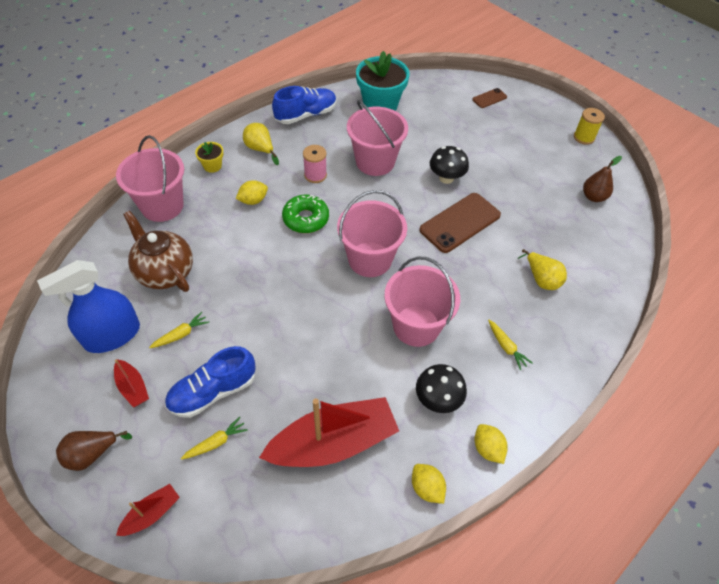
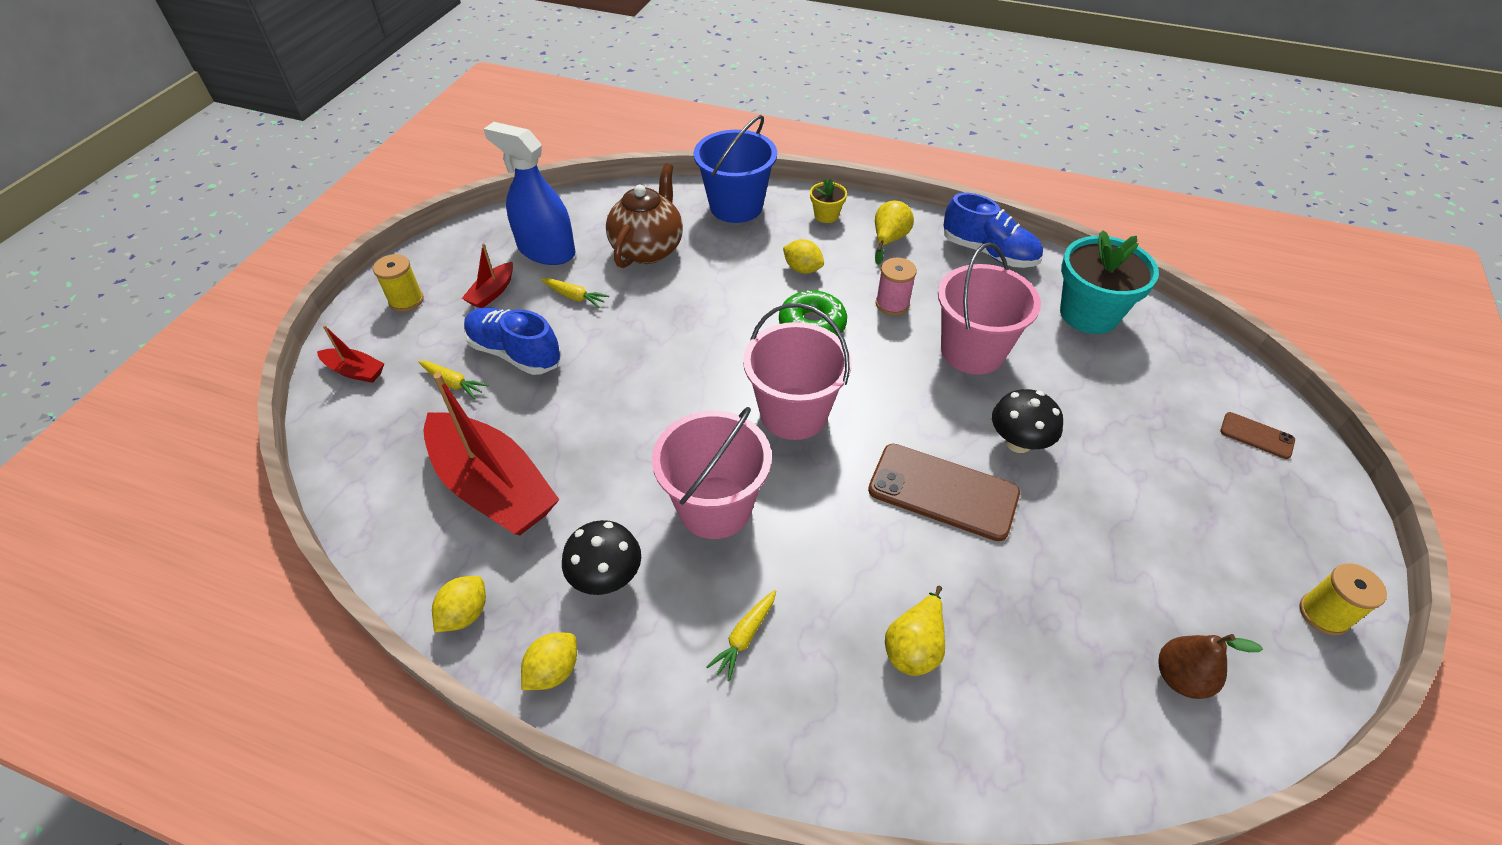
camera: 65 degrees right, 5 degrees down
brown pear [56,431,132,471] -> yellow spool [373,254,424,312]
pink bucket [116,135,184,222] -> blue bucket [694,115,777,223]

